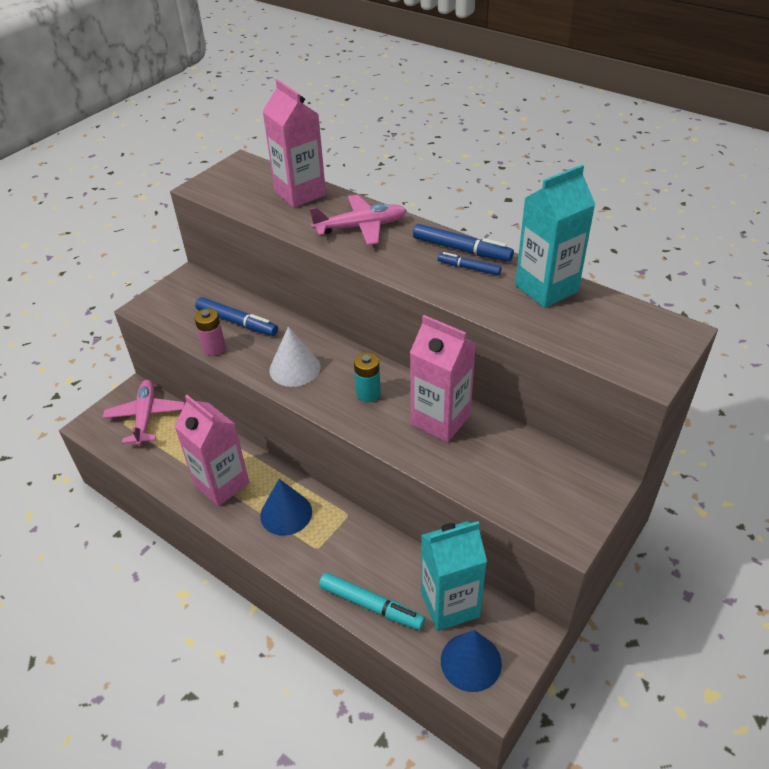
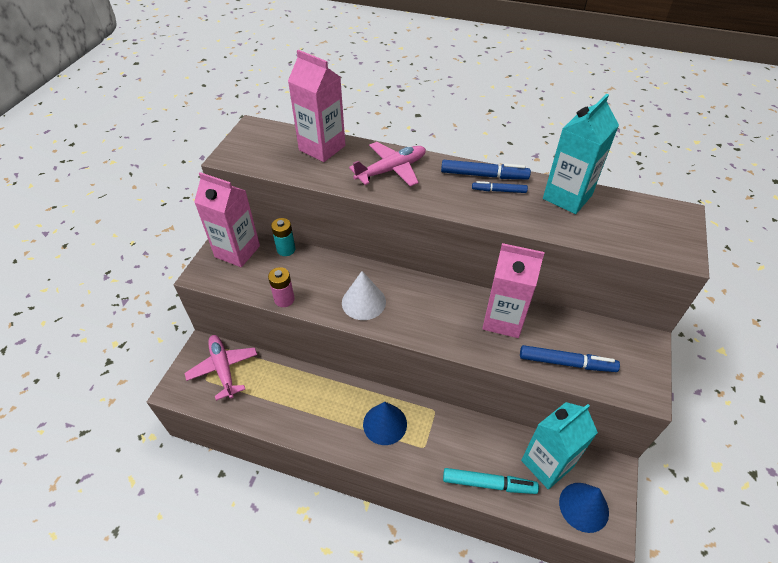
camera: 20 degrees left, 5 degrees up
pink carton [174,395,249,507] -> pink carton moved to [194,172,260,267]
blue marker [195,297,278,336] -> blue marker moved to [520,345,620,372]
turquoise battery [354,352,381,402] -> turquoise battery moved to [271,218,296,256]

